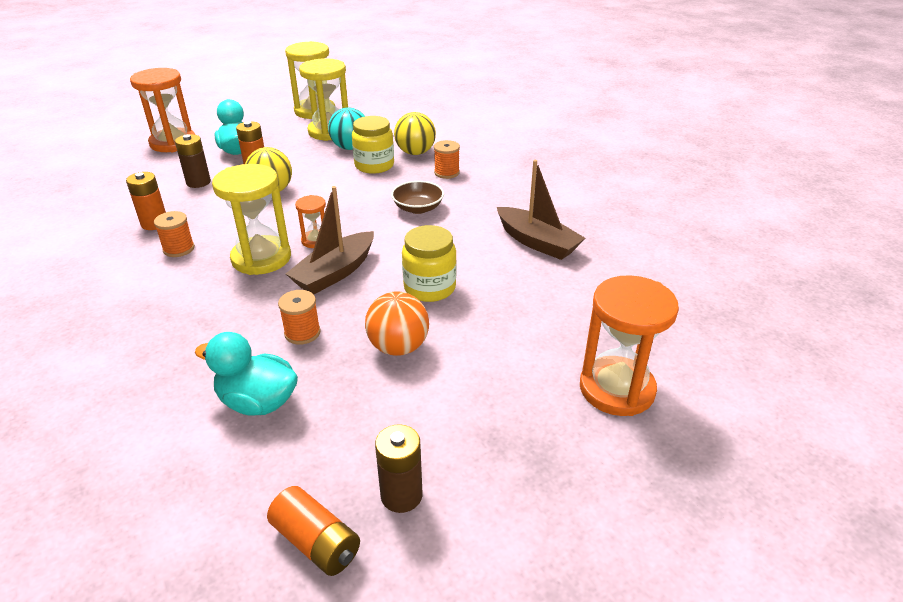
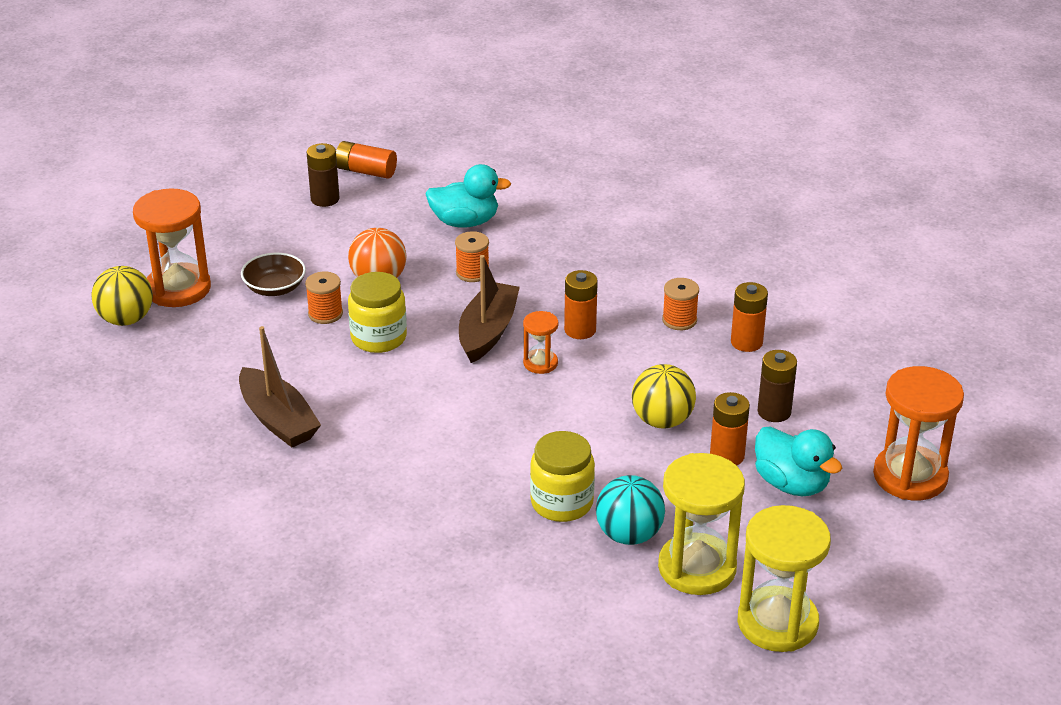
camera: 160 degrees right, 0 degrees up
yellow hourglass [212,164,291,275] -> orange battery [564,270,598,339]
brown bowl [391,181,444,214] -> brown bowl moved to [241,253,306,296]
yellow ball [394,112,436,155] -> yellow ball moved to [91,266,153,326]
orange spool [434,140,460,179] -> orange spool moved to [305,272,343,324]
brown boat [497,160,585,260] -> brown boat turned 150 degrees counterclockwise [239,326,321,447]

